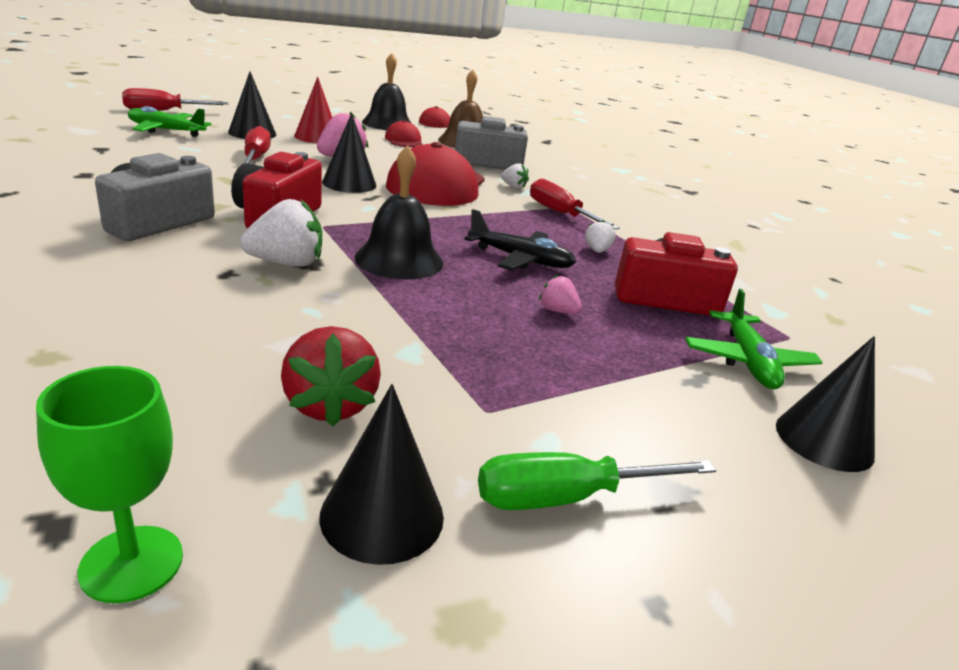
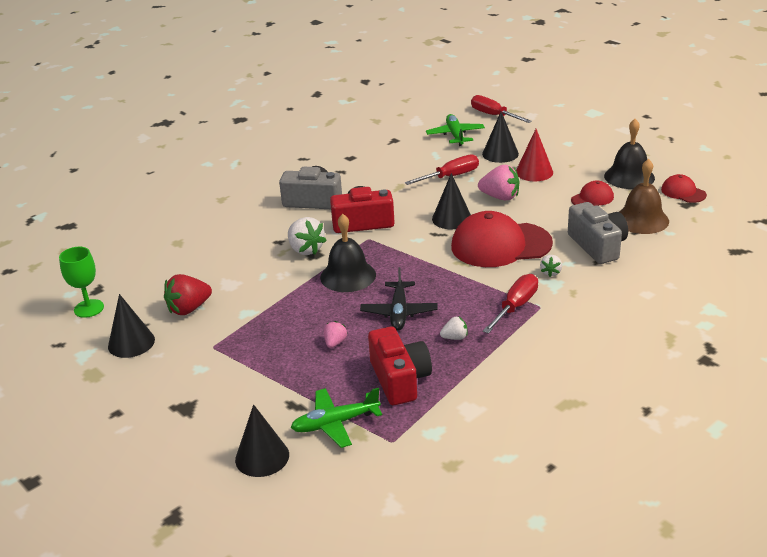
camera: 75 degrees right, 5 degrees up
green screwdriver [478,452,716,510] -> none

